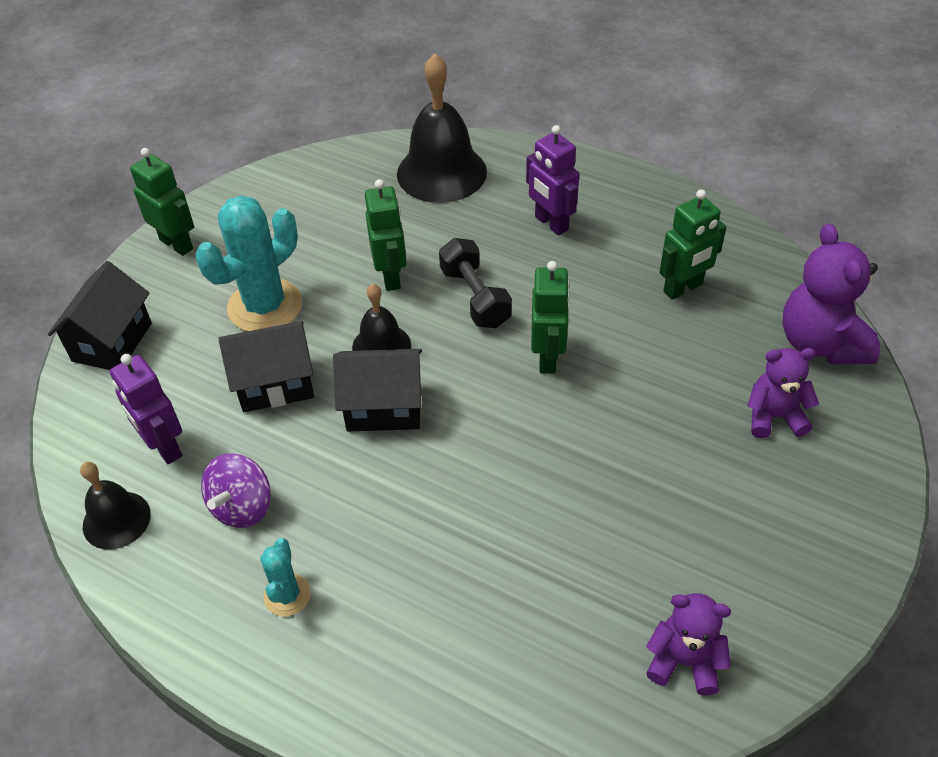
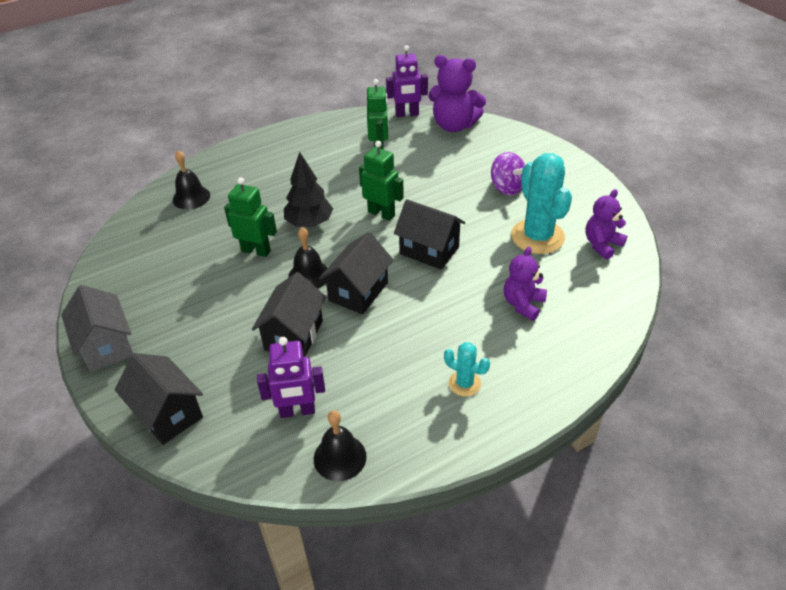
camera: 60 degrees left, 5 degrees down
green robot [130,148,194,256] -> grey house [61,285,133,372]
turquoise cactus [196,195,302,331] -> turquoise cactus moved to [511,153,572,254]
purple spinning top [201,453,271,528] -> purple spinning top moved to [491,152,526,195]
black bell [397,54,487,203] -> black bell [173,151,210,209], size x0.56
black dumbbell [439,238,512,328] -> black tree [284,152,333,227]
purple robot [526,125,579,236] -> purple robot moved to [386,45,428,117]
purple teddy bear [747,348,819,438] -> purple teddy bear moved to [504,247,547,321]
none -> black house [394,199,465,270]

